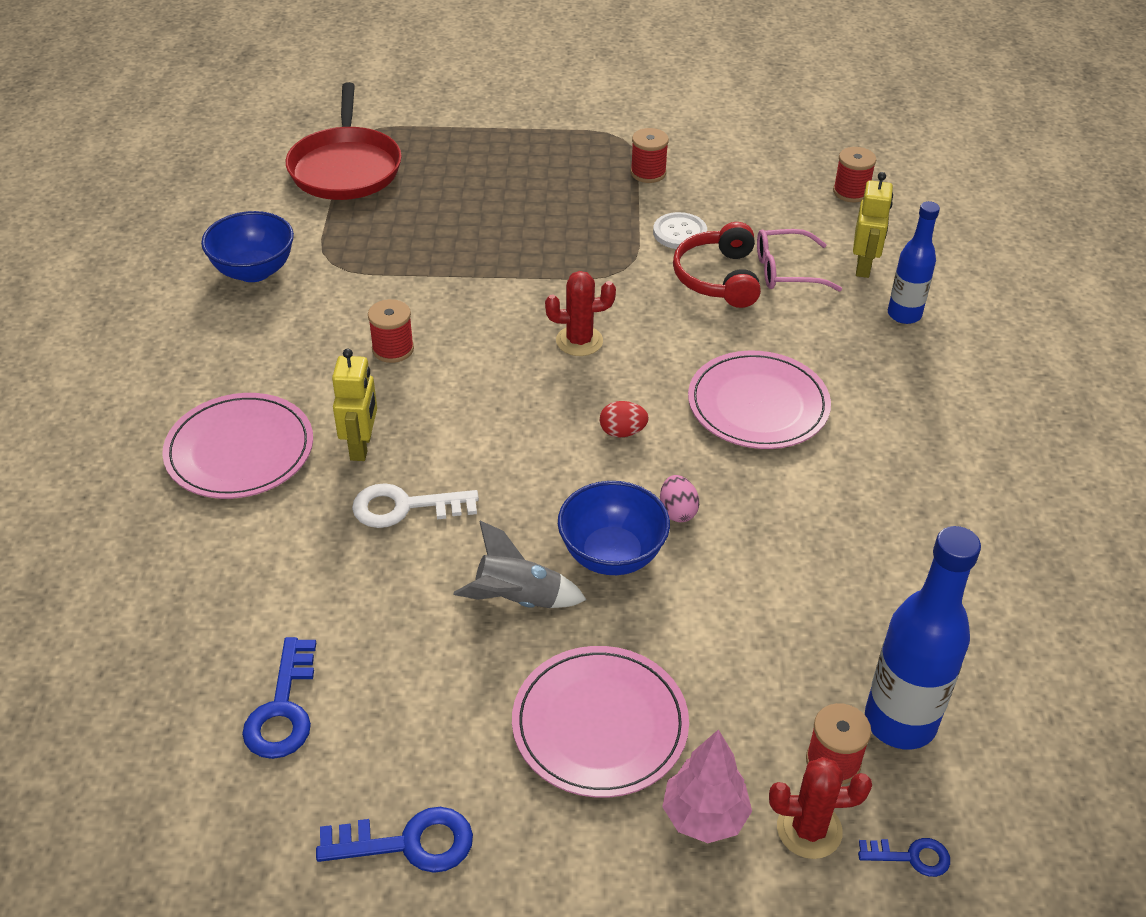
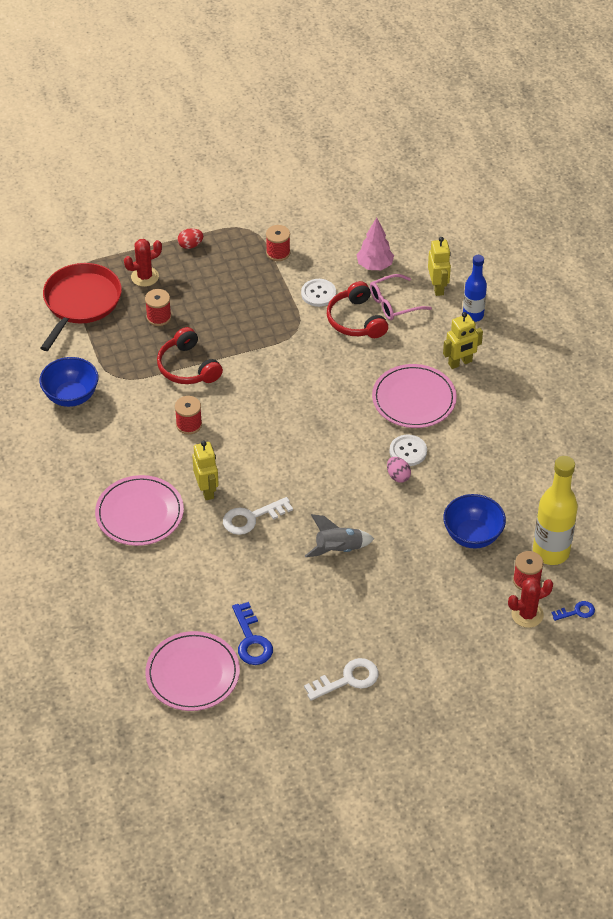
camera: 20 degrees left, 5 degrees up
red pan [286,82,402,200] -> red pan turned 135 degrees counterclockwise [41,263,122,351]
blue key [316,807,473,873] -> white key [304,658,379,701]
pink plate [512,646,689,798] -> pink plate moved to [146,631,240,711]
red cactus [545,271,616,356] -> red cactus moved to [124,239,162,287]
blue bowl [558,481,670,575] -> blue bowl moved to [443,494,506,549]
red egg [600,401,649,437] -> red egg moved to [178,228,203,249]
pink tree [662,729,752,843] -> pink tree moved to [356,218,394,270]
red spool [833,147,876,202] -> red spool moved to [145,289,171,326]
blue bottle [865,526,981,750] -> yellow bottle [533,456,578,565]
none -> red headphones [157,327,223,384]
none -> white button [390,435,427,466]
none -> yellow robot [443,312,483,369]

